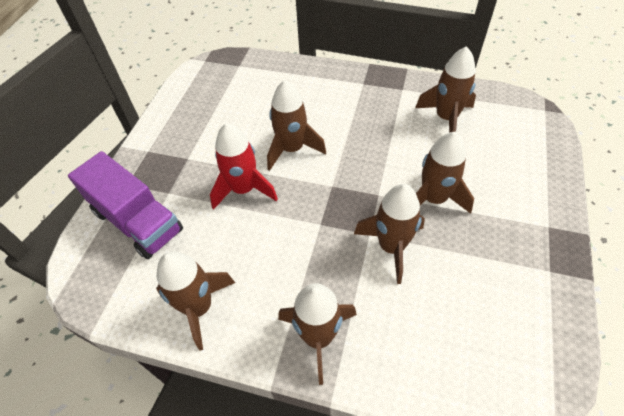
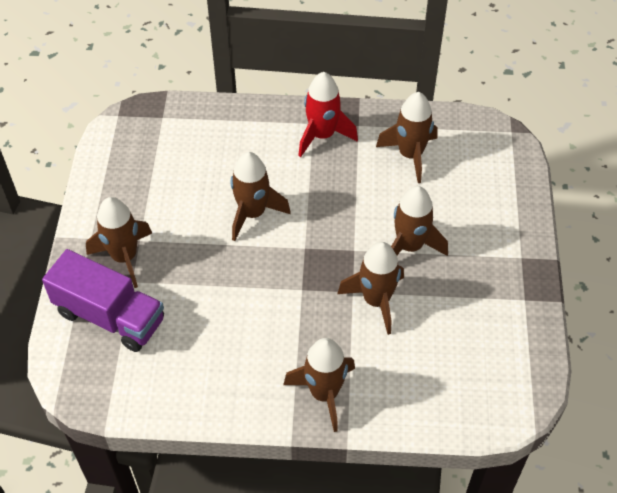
camera: 15 degrees left, 0 degrees up
brown rocket [156,251,235,351] -> brown rocket moved to [86,197,152,288]
red rocket [210,123,278,210] -> red rocket moved to [298,72,358,157]

